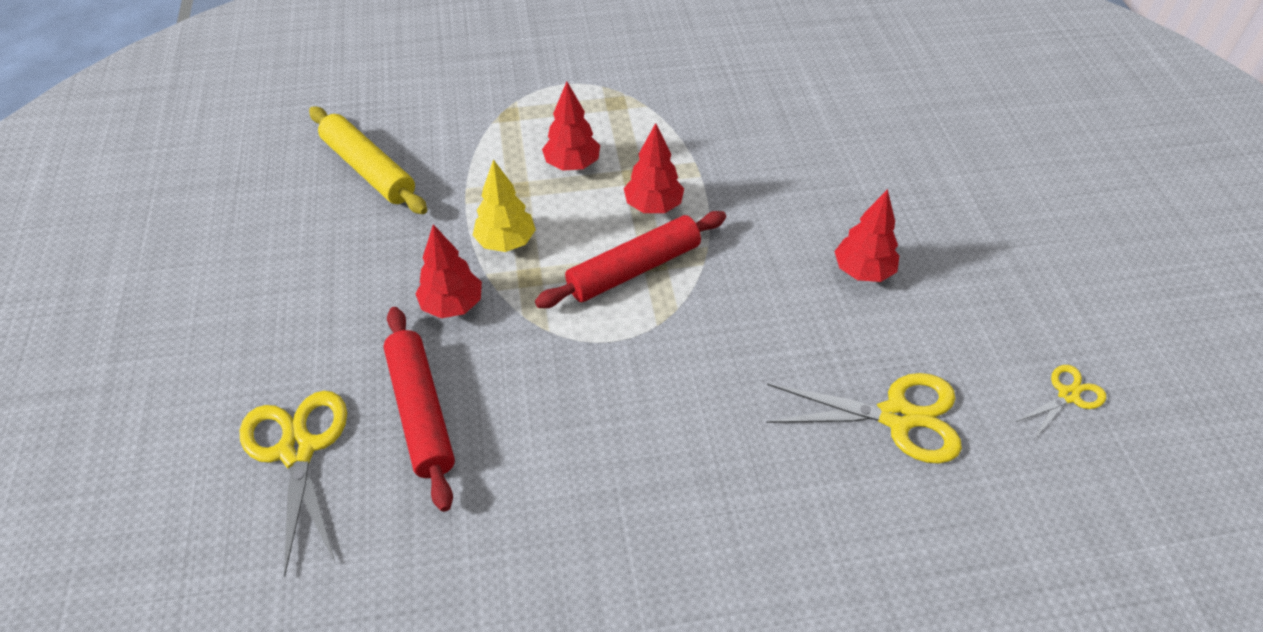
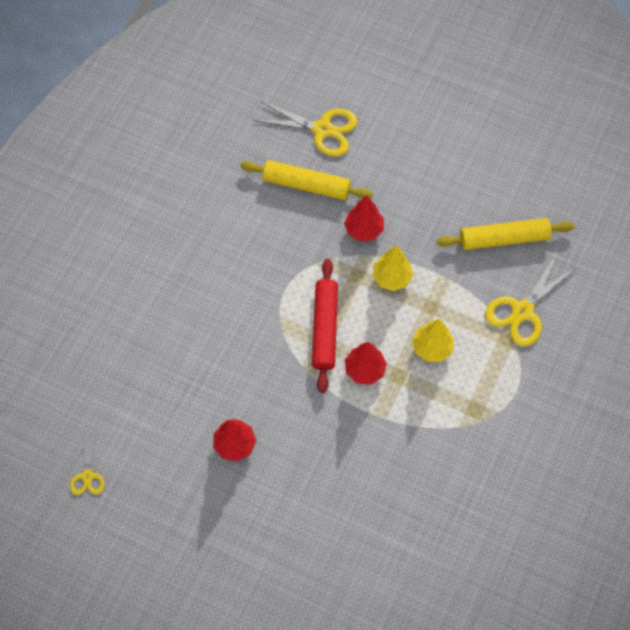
camera: 125 degrees right, 15 degrees up
red rolling pin [383,307,455,512] -> yellow rolling pin [241,160,373,200]
red tree [542,82,600,171] -> yellow tree [412,319,454,362]
yellow scissors [766,373,962,464] -> yellow scissors moved to [485,252,578,347]

